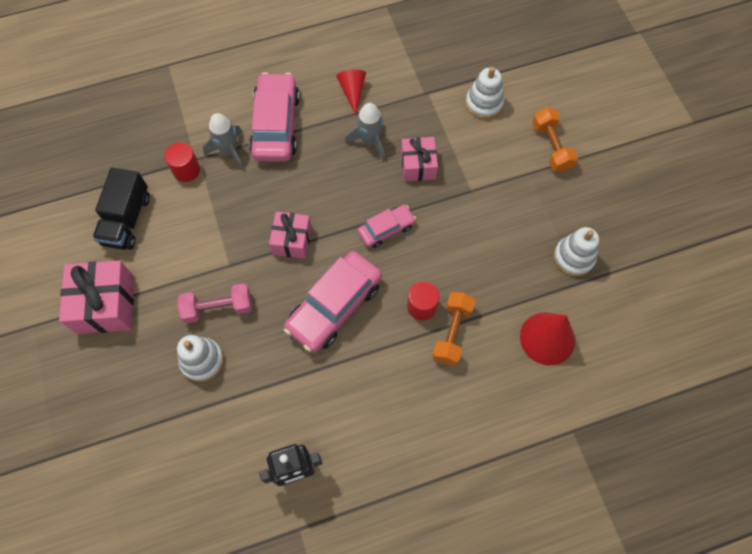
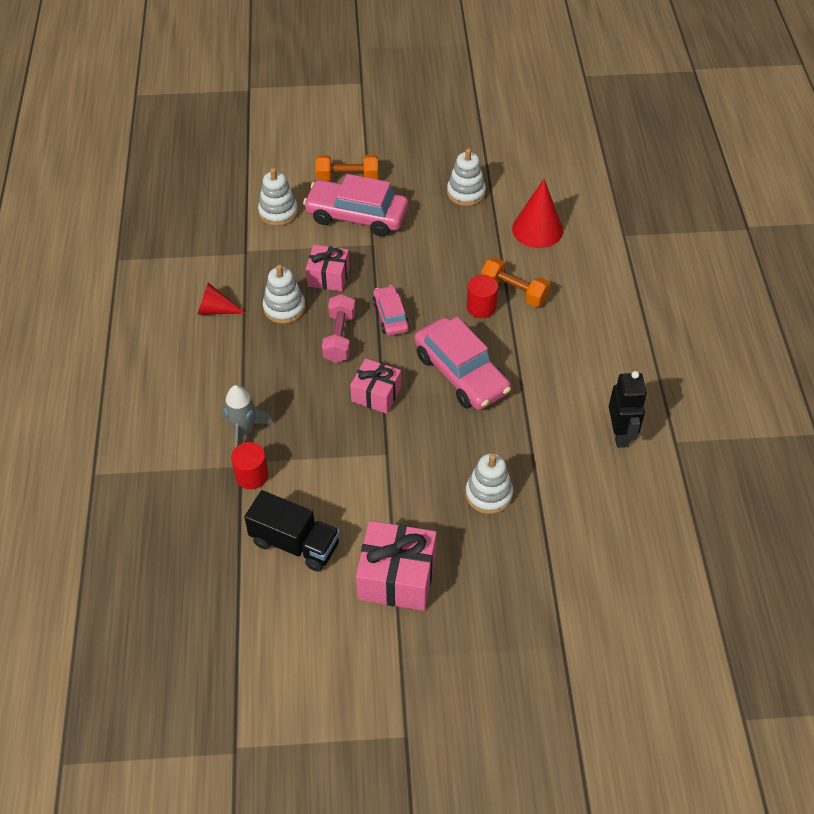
camera: 75 degrees left, 15 degrees down
pink dumbbell [177,284,252,323] -> pink dumbbell moved to [322,294,356,363]
pink car [249,72,300,161] -> pink car moved to [303,174,408,237]
grey rocket [345,103,385,161] -> white stacking toy [263,265,305,324]

